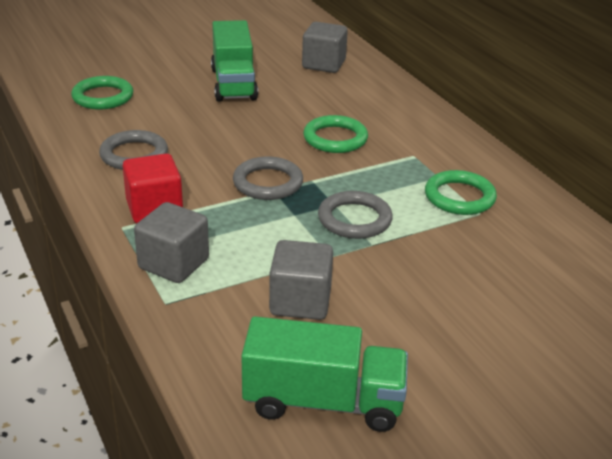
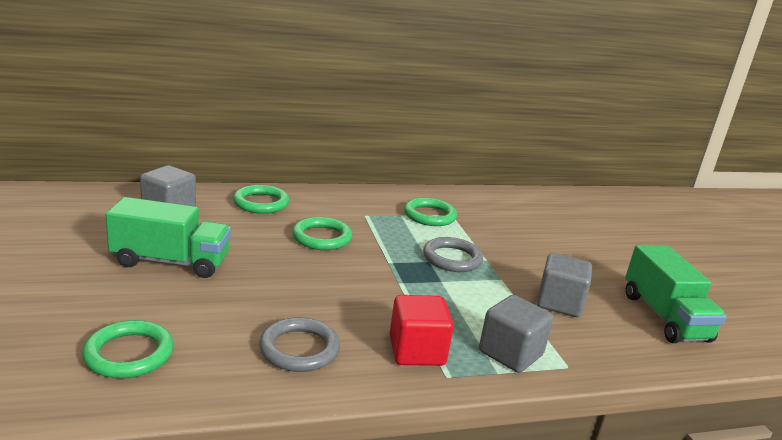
camera: 80 degrees left, 10 degrees down
grey ring [233,156,303,200] -> none
green truck [241,316,408,432] -> green truck turned 150 degrees clockwise [625,245,726,343]
none -> green ring [233,185,289,214]

